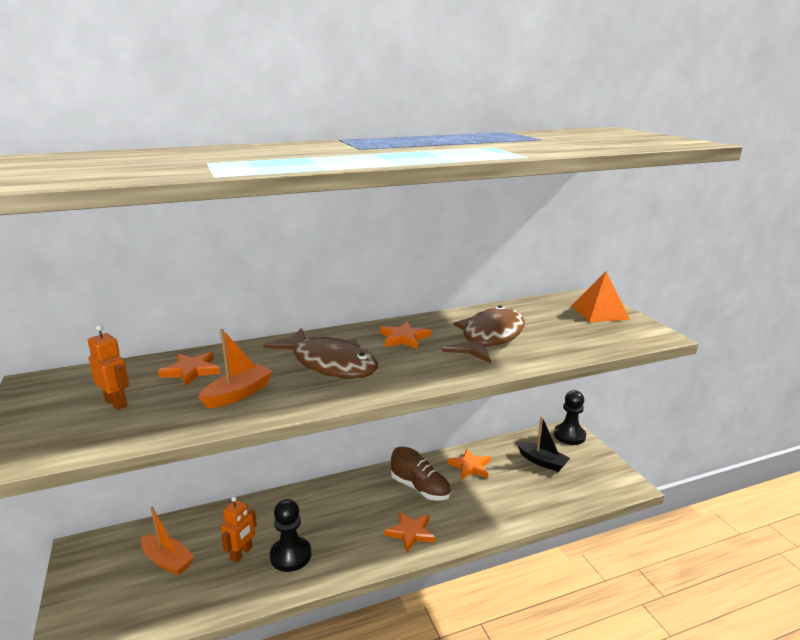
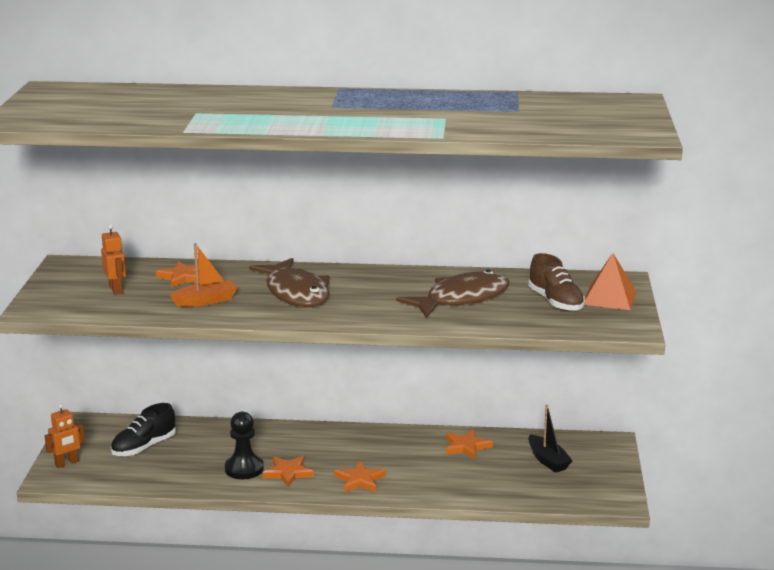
camera: 25 degrees right, 0 degrees up
orange boat [141,507,194,576] -> black shoe [111,403,176,456]
orange robot [221,496,257,563] -> orange robot moved to [45,404,85,468]
orange star [380,321,431,349] -> orange star moved to [262,456,314,487]
brown shoe [391,447,451,501] -> brown shoe moved to [528,253,585,312]
black pawn [554,390,586,445] -> none

